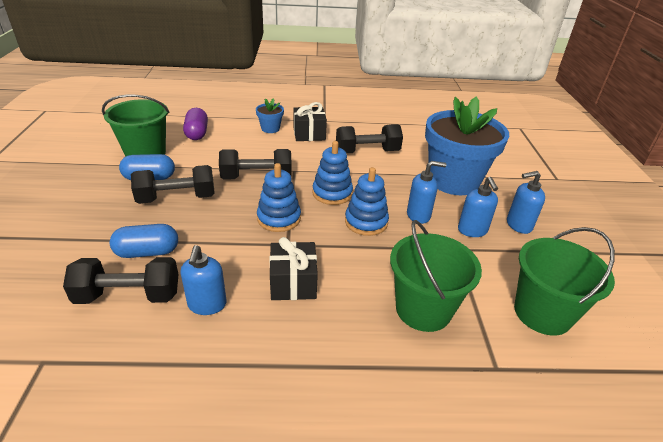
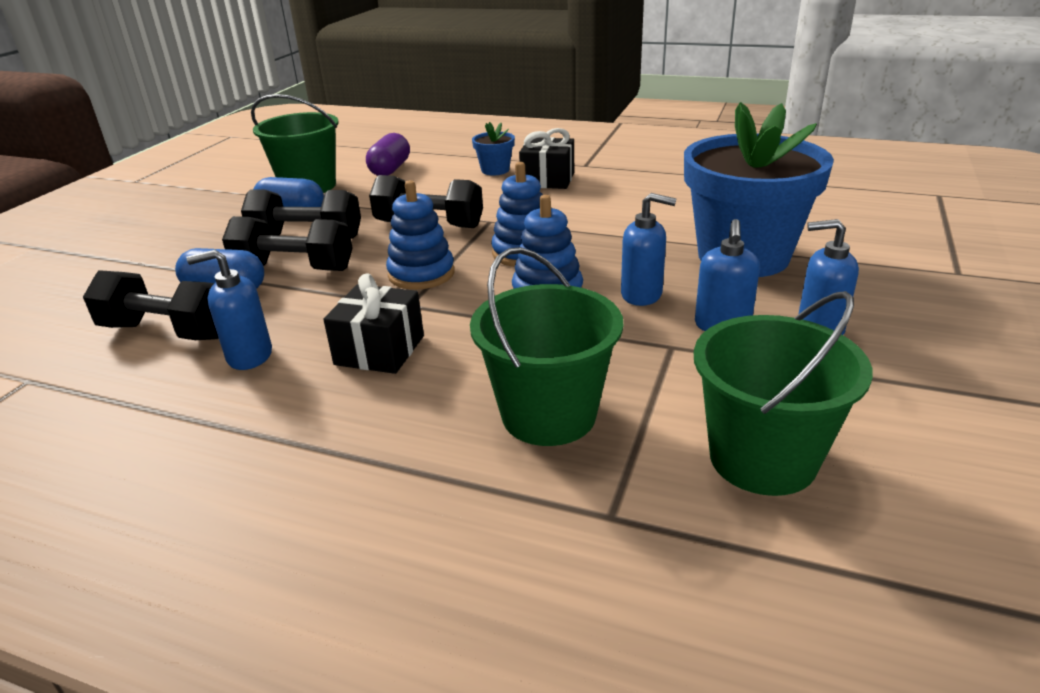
camera: 25 degrees right, 5 degrees down
blue soap dispenser [181,245,227,315] -> blue soap dispenser turned 60 degrees clockwise [186,250,272,370]
black dumbbell [336,124,403,153] -> black dumbbell moved to [222,216,353,271]

